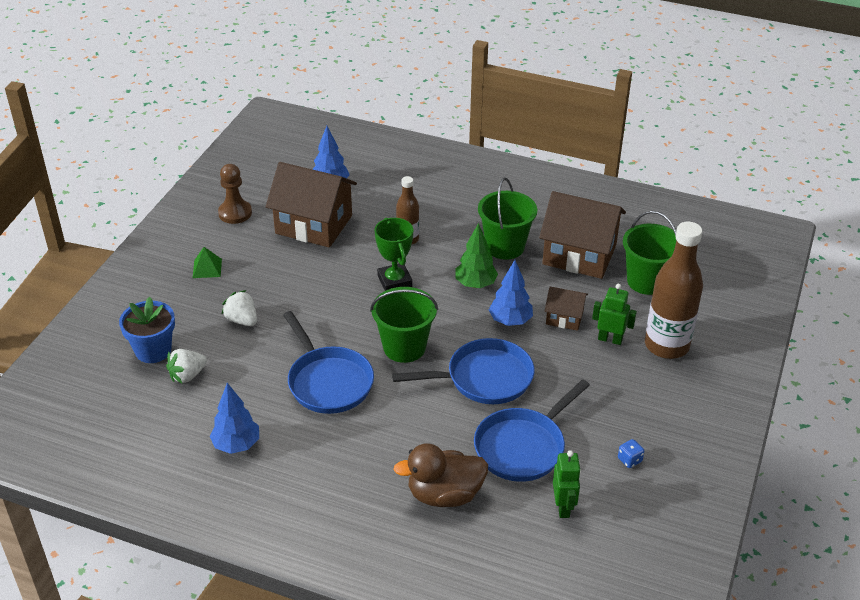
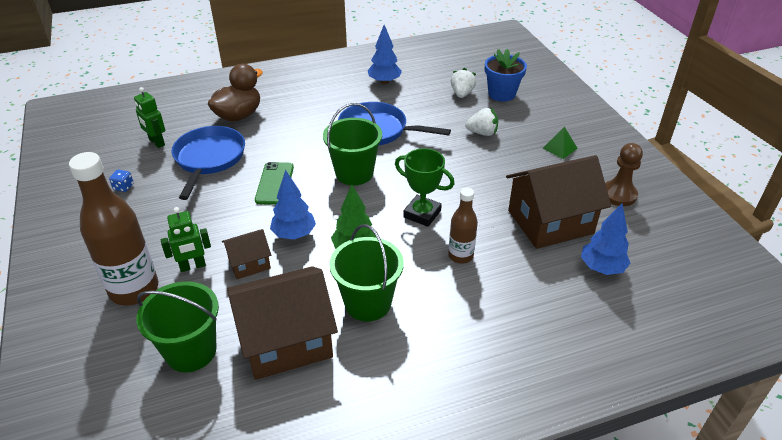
camera: 140 degrees right, 0 degrees up
blue pan [392,338,535,404] -> green phone [255,162,294,205]

